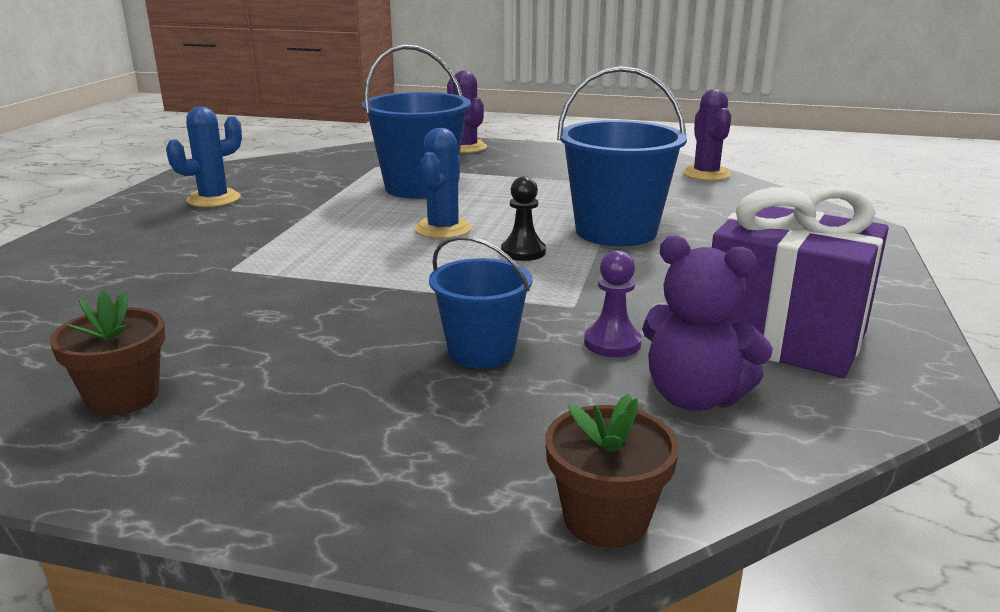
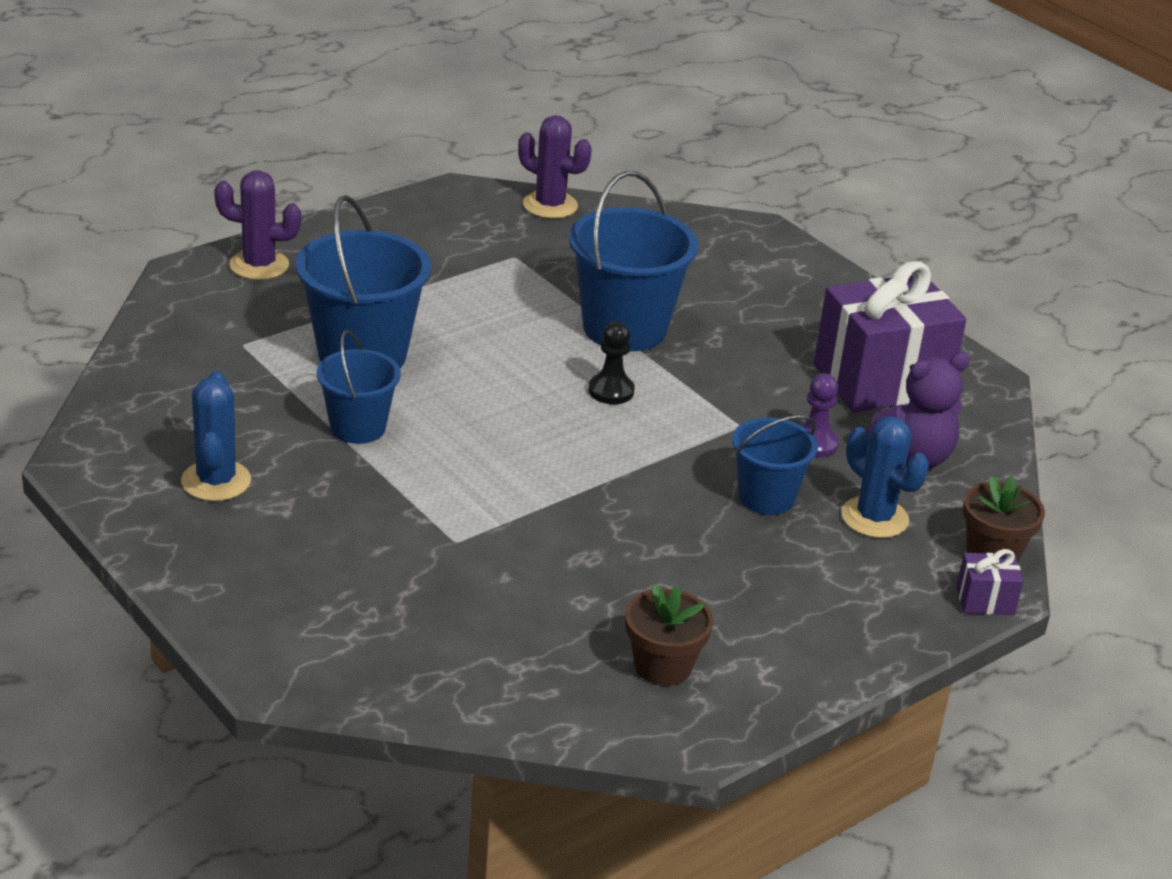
camera: 55 degrees left, 10 degrees up
blue cactus [414,128,472,239] -> blue cactus moved to [841,416,929,538]
none -> blue bucket [317,330,401,444]
none -> purple gift [956,549,1024,615]

